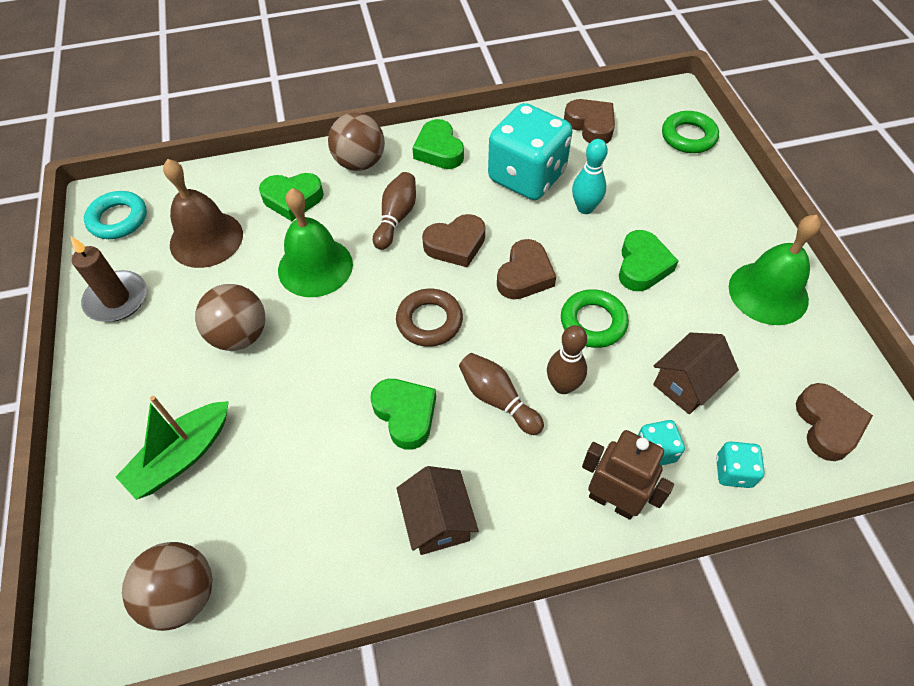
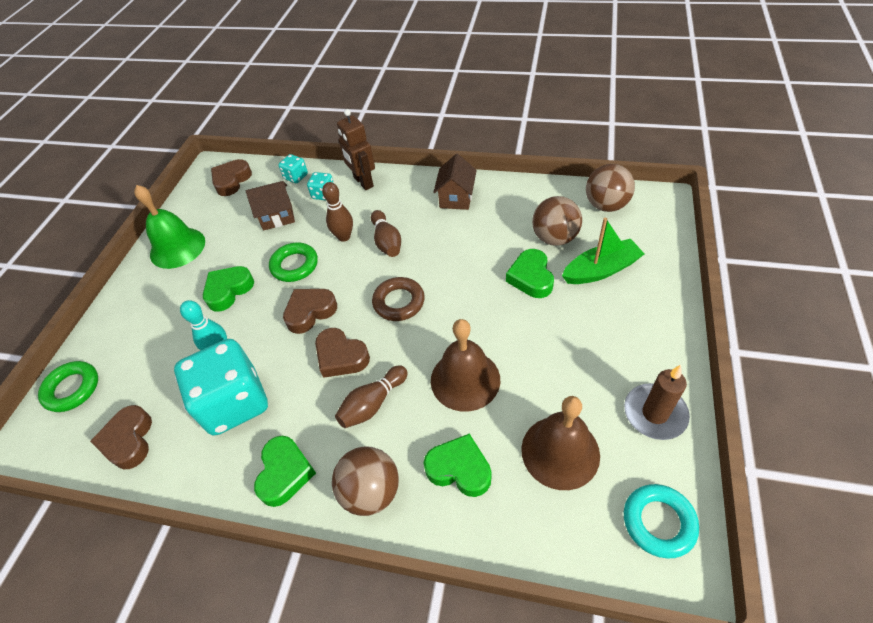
camera: 150 degrees left, 5 degrees down
brown ball [195,284,265,351] -> brown ball moved to [532,196,582,246]
green bell [278,188,353,297] -> brown bell [431,319,500,412]
green heart [370,379,436,450] -> green heart moved to [506,249,554,298]
brown heart [422,214,485,268] -> brown heart turned 150 degrees counterclockwise [315,328,370,378]

